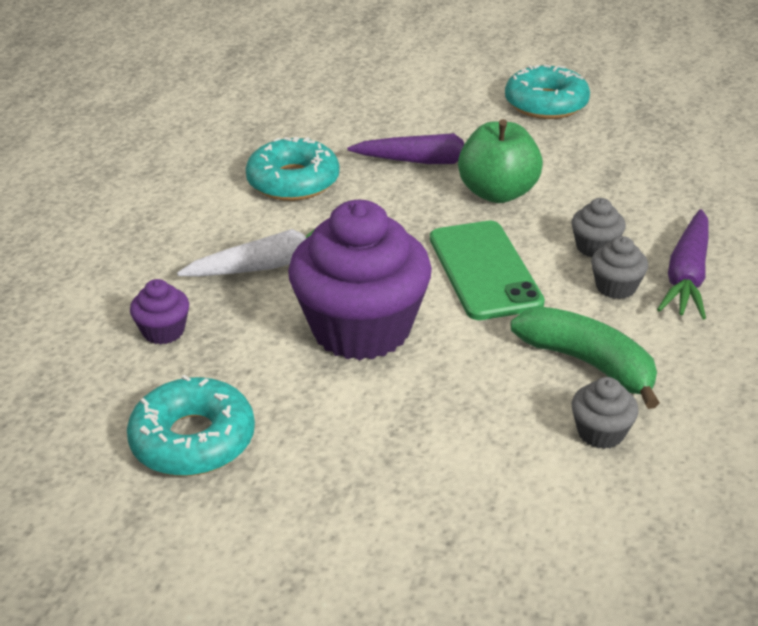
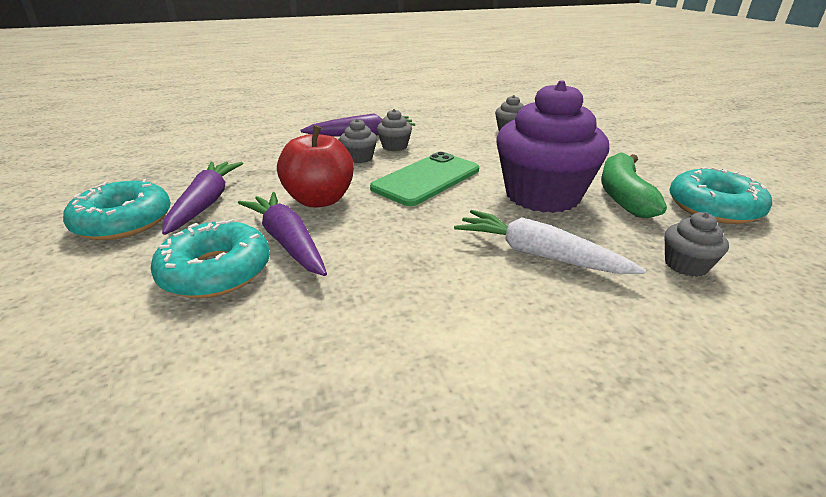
camera: 125 degrees left, 5 degrees down
purple cupcake [130,279,189,345] -> grey cupcake [665,212,729,277]
turquoise donut [245,137,339,201] -> turquoise donut moved to [151,219,270,298]
green apple [458,119,543,203] -> red apple [277,125,354,207]
green banana [511,307,660,409] -> green banana moved to [601,152,667,218]
none -> purple carrot [162,162,243,235]

